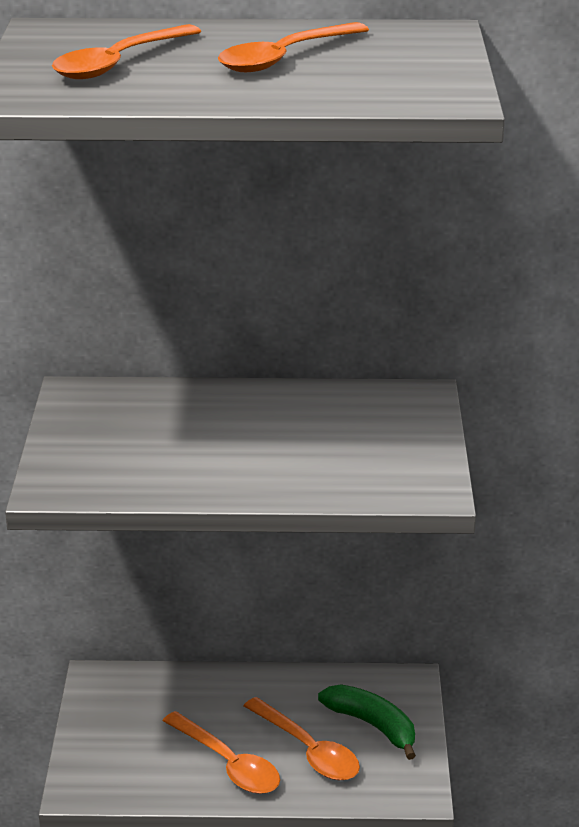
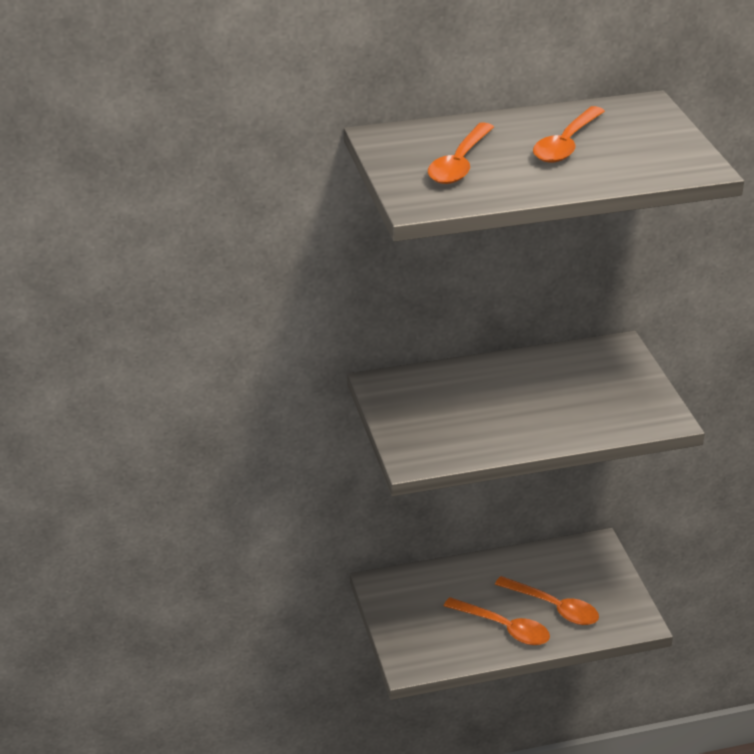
camera: 15 degrees left, 5 degrees up
green banana [318,684,416,760] -> none

